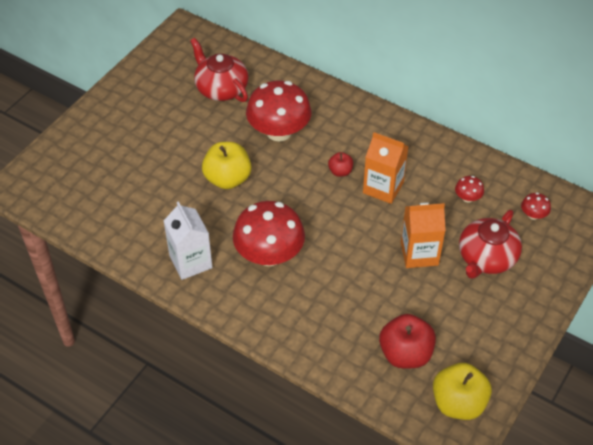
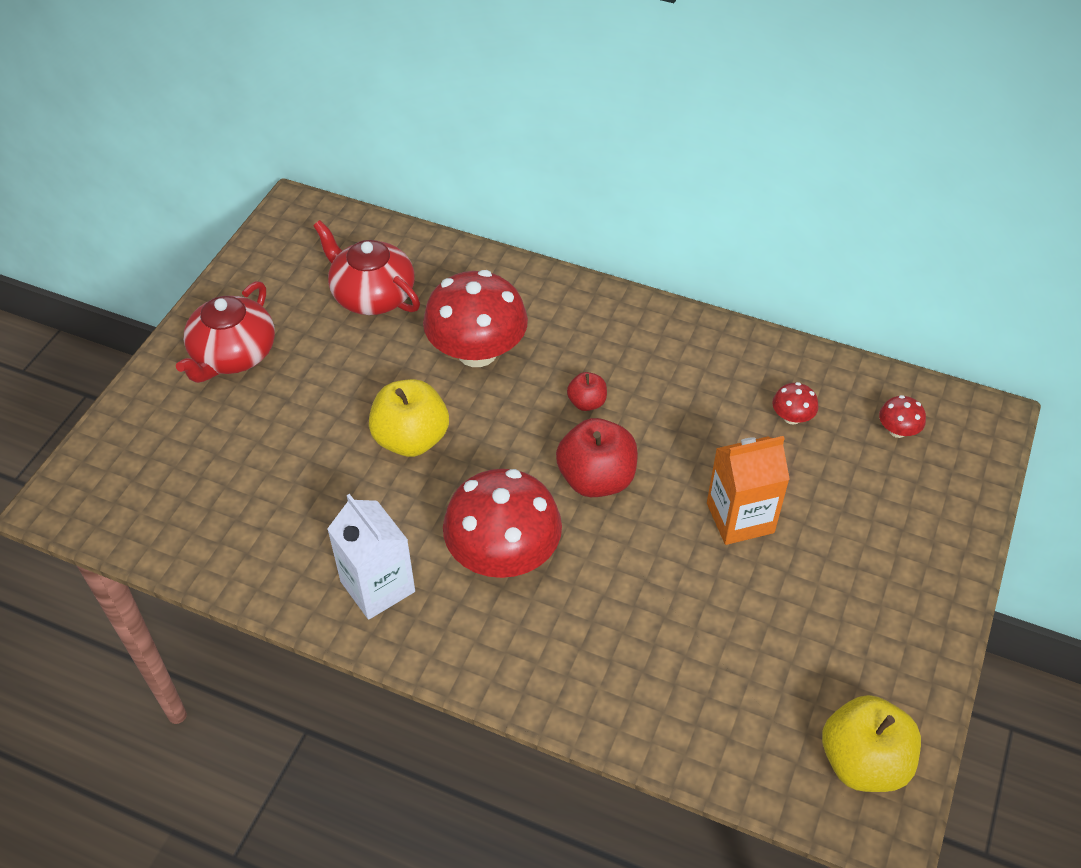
camera: 10 degrees left, 0 degrees up
orange carton [363,132,409,204] -> none
red apple [379,314,436,368] -> red apple moved to [556,418,638,497]
red teapot [459,210,522,279] -> red teapot moved to [176,281,275,383]

